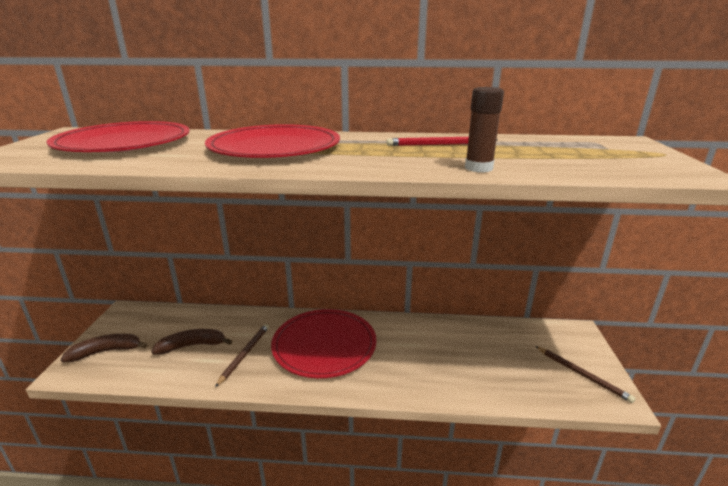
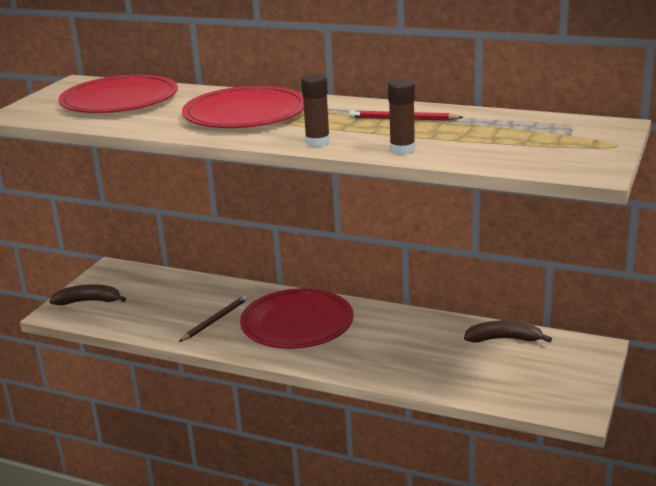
camera: 20 degrees right, 0 degrees up
brown banana [151,329,232,354] -> brown banana moved to [464,320,552,343]
brown pencil [535,346,635,403] -> none
none -> brown glue stick [301,73,330,147]

